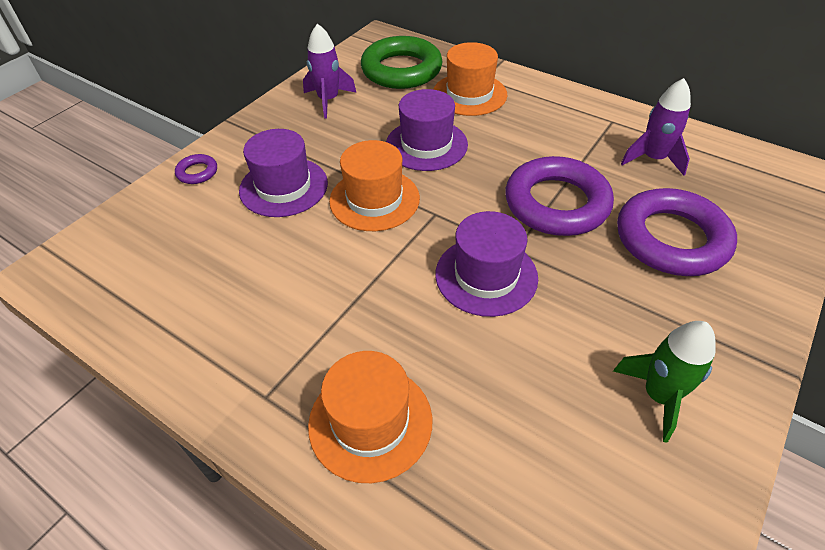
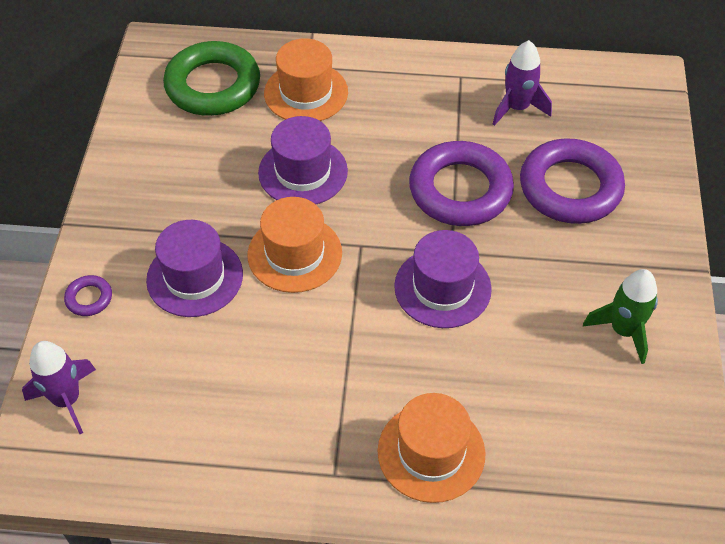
camera: 30 degrees left, 5 degrees up
purple rocket [303,23,357,119] -> purple rocket moved to [22,341,96,434]

